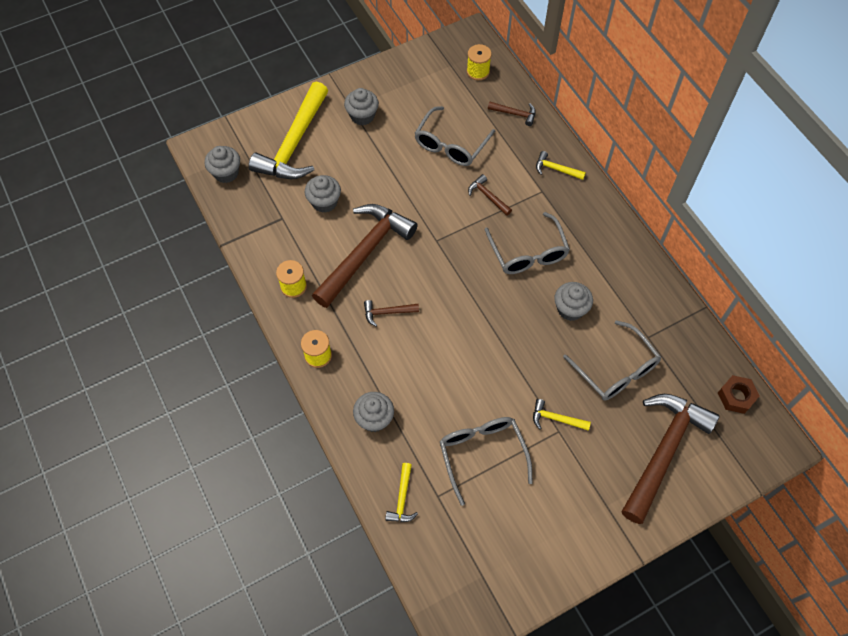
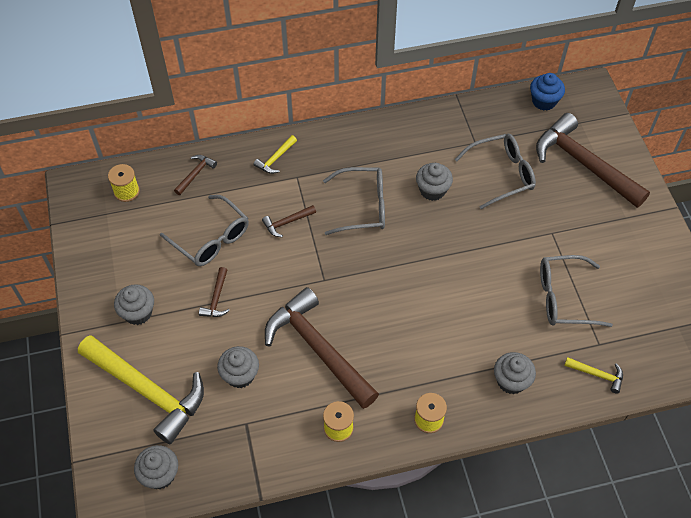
camera: 75 degrees left, 5 degrees down
brown hammer [364,300,419,327] -> brown hammer moved to [199,267,230,317]
yellow hammer [533,399,591,431] -> none
brown nut [718,375,759,414] -> blue cupcake [530,73,565,111]

